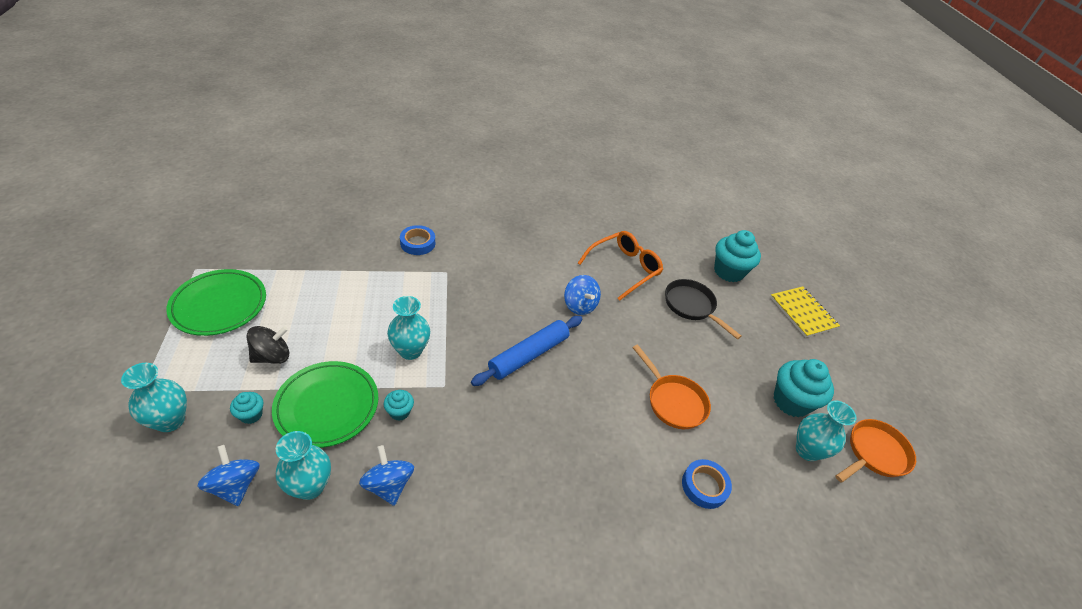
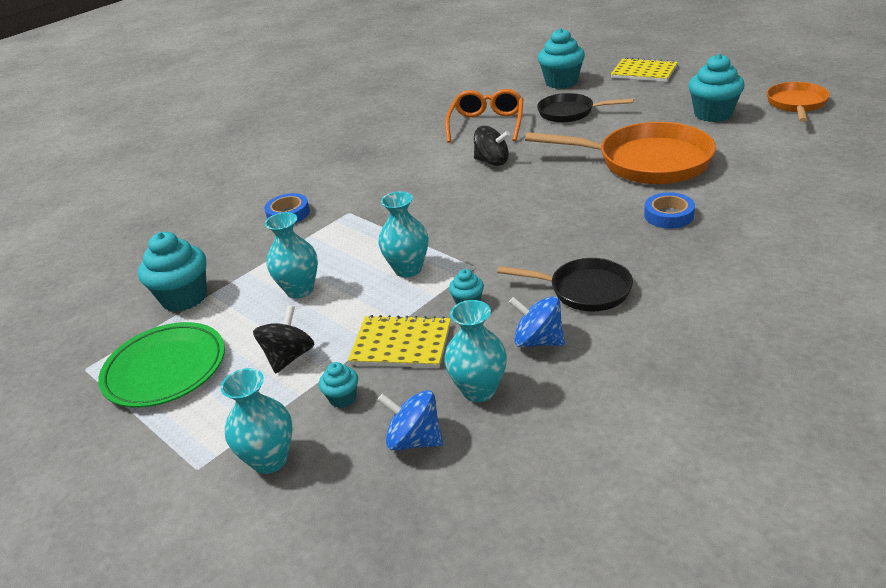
camera: 30 degrees left, 10 degrees down
green plate [272,361,378,448] -> yellow notebook [348,315,451,368]
blue rolling pin [471,316,582,386] -> none
blue spinning top [564,275,601,315] -> black spinning top [474,126,510,166]
orange pan [632,345,711,429] -> orange pan [525,122,716,184], size x1.73
blue tape [682,459,732,509] -> blue tape moved to [644,192,695,229]
turquoise vase [796,401,856,461] -> turquoise vase moved to [265,212,318,298]
none -> turquoise cupcake [138,232,207,312]
none -> black pan [497,258,633,311]

